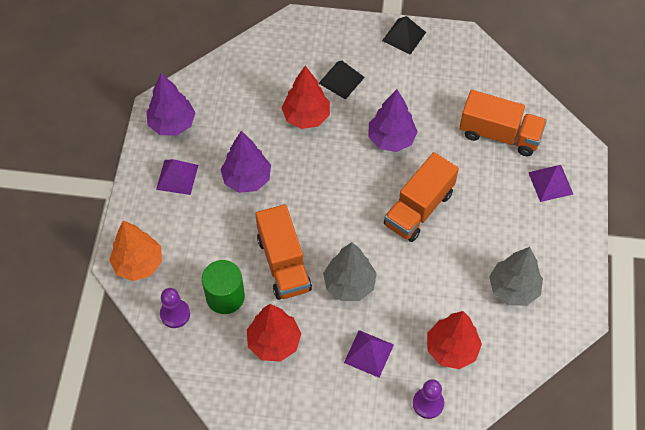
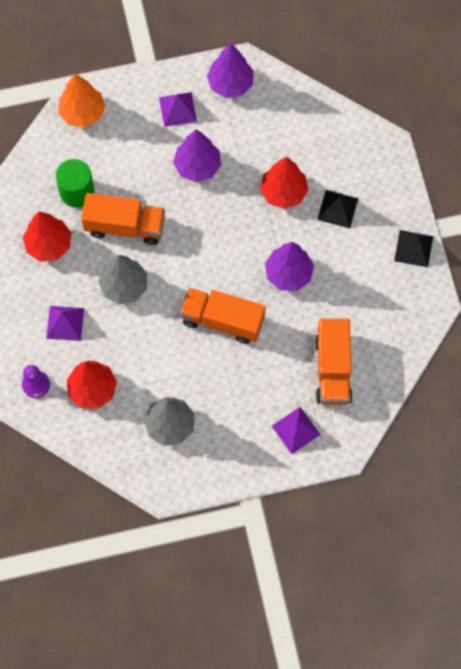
camera: 70 degrees right, 10 degrees up
purple pawn [160,288,190,328] -> none
orange truck [256,204,312,300] -> orange truck turned 135 degrees counterclockwise [81,193,165,245]

